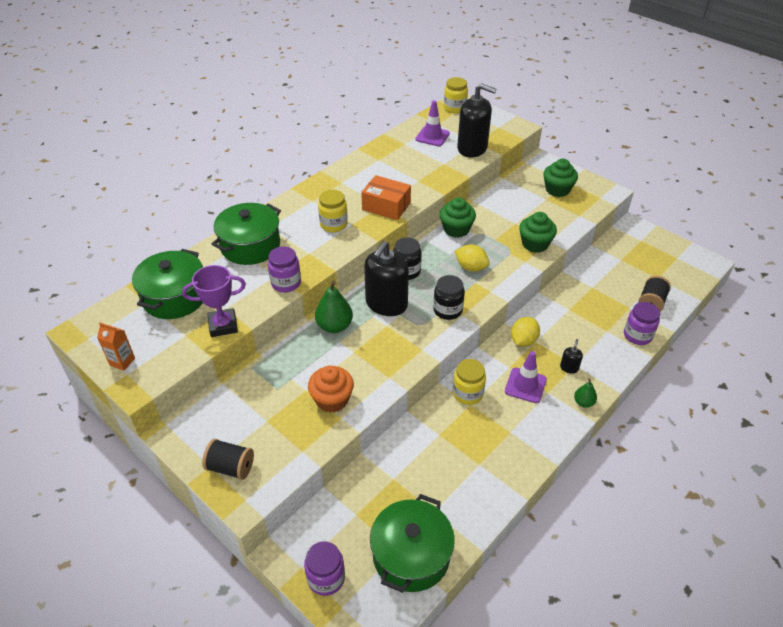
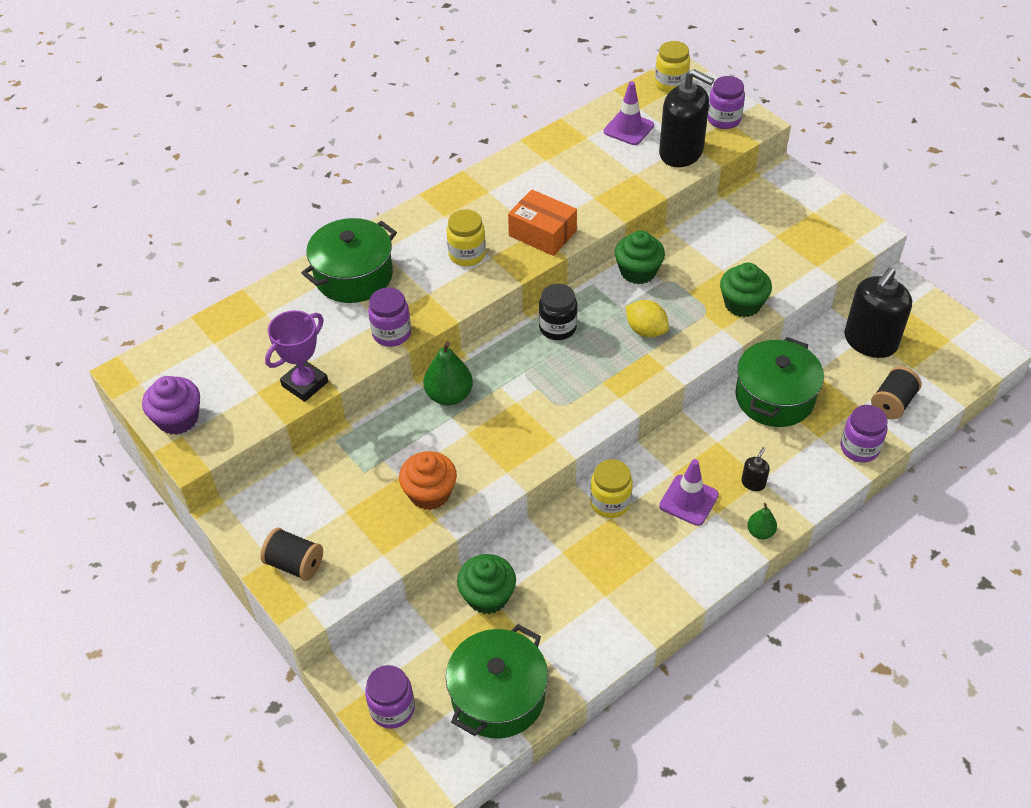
camera: 10 degrees right, 5 degrees up
orange carton [97,322,135,371] -> purple cupcake [142,376,200,435]
green pot [132,249,203,319] -> green pot moved to [735,337,824,427]
purple trophy [182,265,246,337] -> purple trophy turned 45 degrees counterclockwise [265,310,328,402]
black soap dispenser [364,241,409,316] -> black soap dispenser moved to [844,268,912,358]
black jar [433,275,465,320] -> none
yellow lemon [511,317,540,347] -> none
green cupcake [543,159,578,197] -> green cupcake moved to [457,554,516,614]
none -> purple jar [708,76,745,129]

